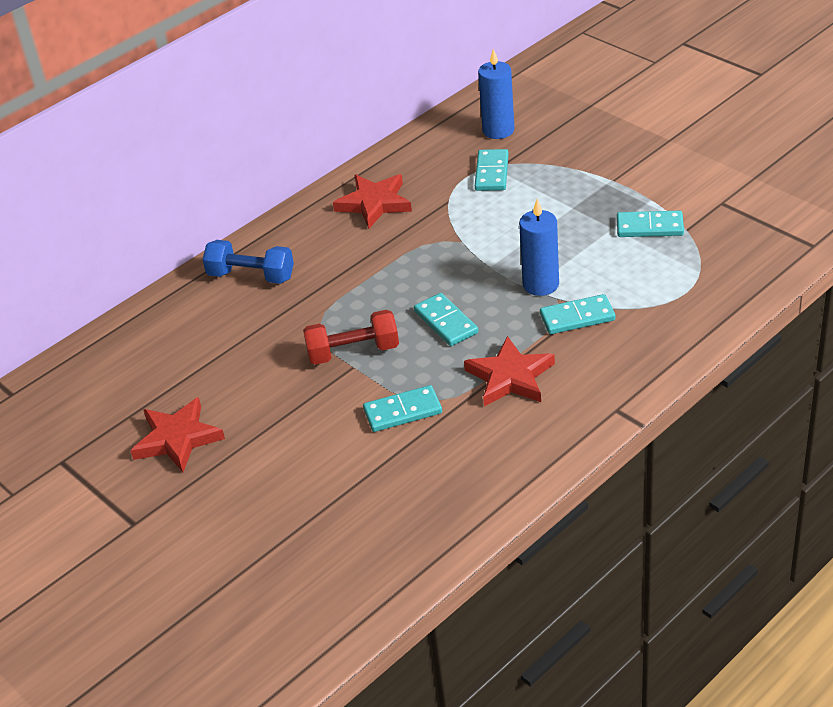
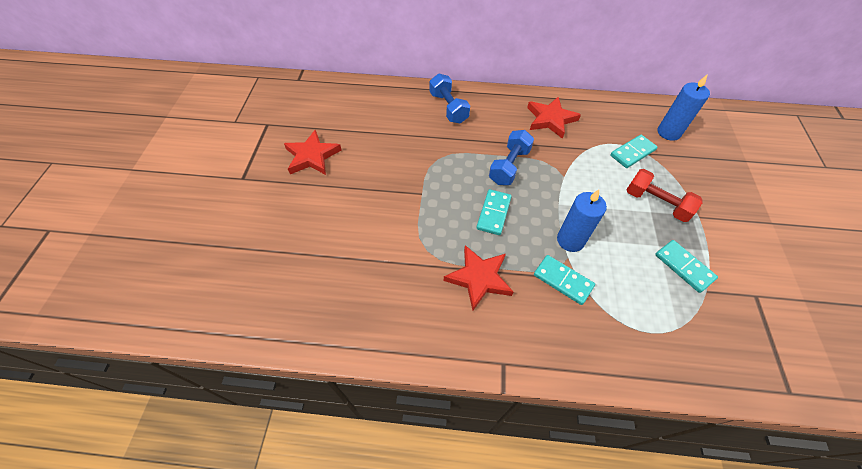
camera: 45 degrees right, 15 degrees up
red dumbbell [303,310,399,365] -> red dumbbell moved to [626,169,703,222]
turquoise domino [363,385,442,432] -> none
none -> blue dumbbell [489,130,534,185]

